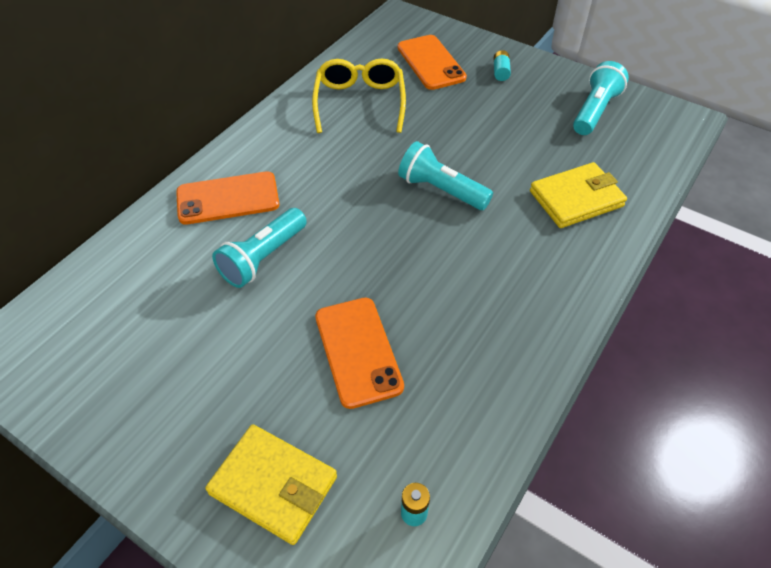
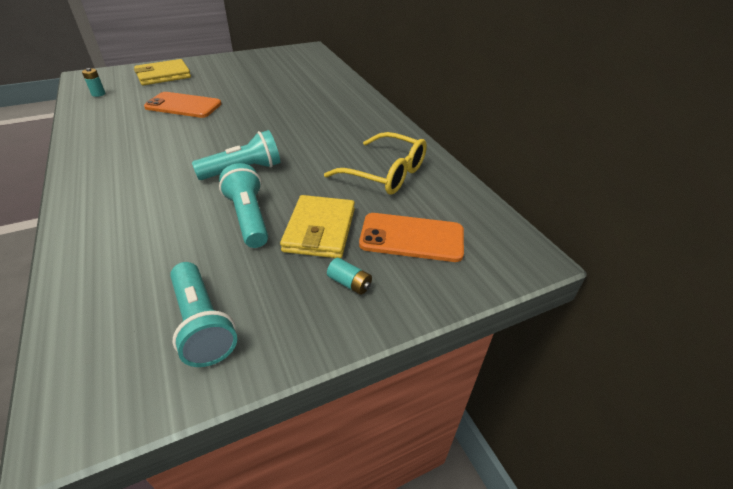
camera: 120 degrees right, 10 degrees down
orange phone [176,171,280,225] -> none
turquoise flashlight [212,208,307,288] -> turquoise flashlight moved to [219,163,268,248]
yellow wallet [530,162,627,228] -> yellow wallet moved to [280,195,355,258]

